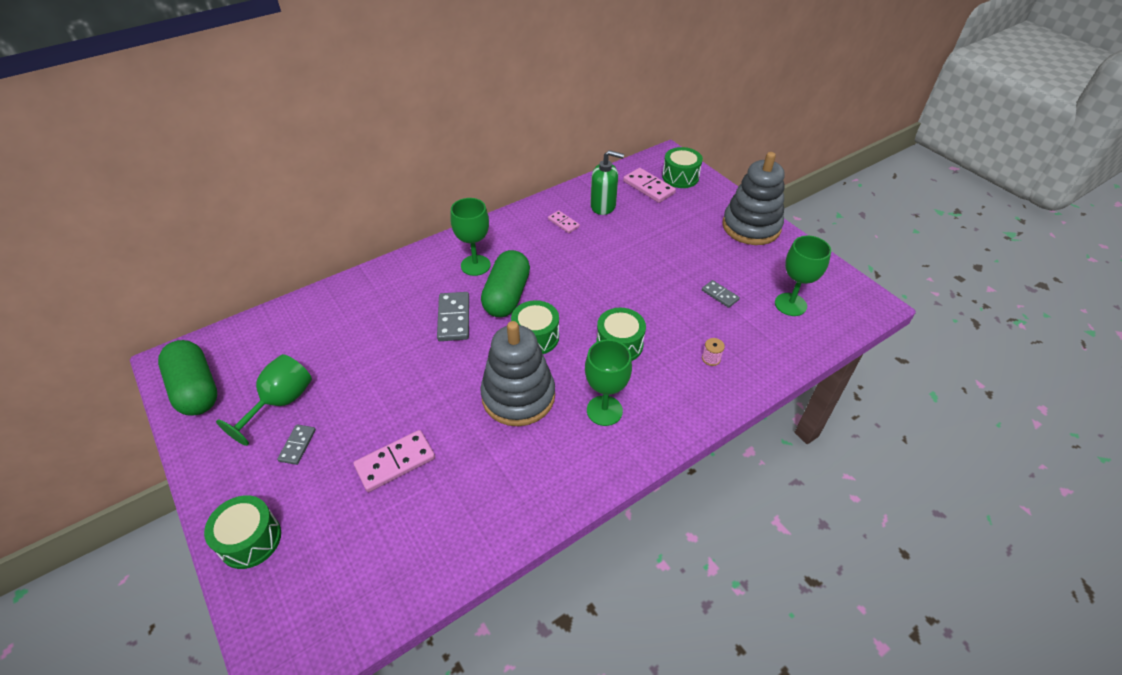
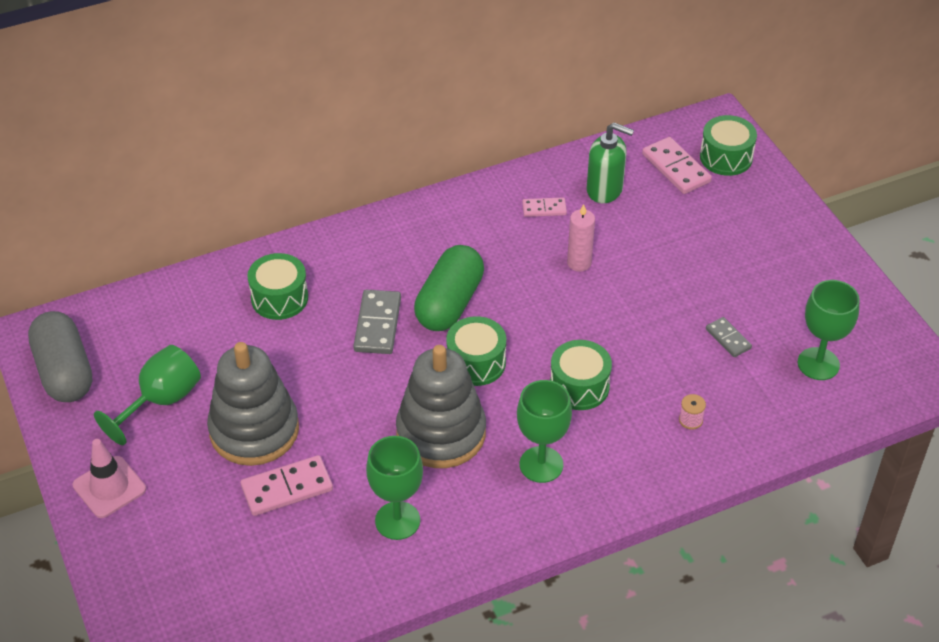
camera: 10 degrees right, 0 degrees up
green capsule [158,340,217,416] -> grey capsule [28,311,92,402]
green drum [204,495,281,569] -> green drum moved to [247,253,308,320]
grey domino [277,424,316,465] -> none
green goblet [450,198,491,276] -> green goblet moved to [366,436,423,540]
pink domino [548,210,580,233] -> pink domino turned 60 degrees counterclockwise [522,197,567,217]
grey stacking toy [722,152,785,245] -> grey stacking toy moved to [207,342,299,466]
none -> pink traffic cone [73,439,146,518]
none -> pink candle [567,204,595,272]

